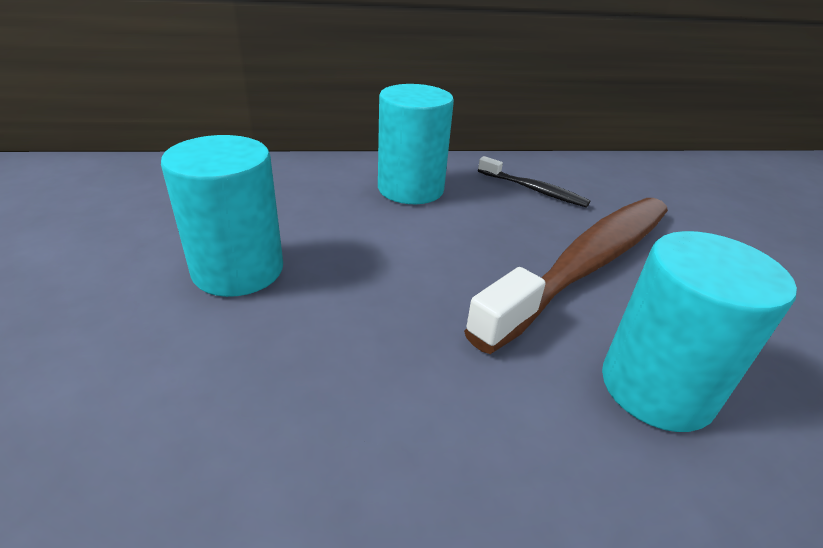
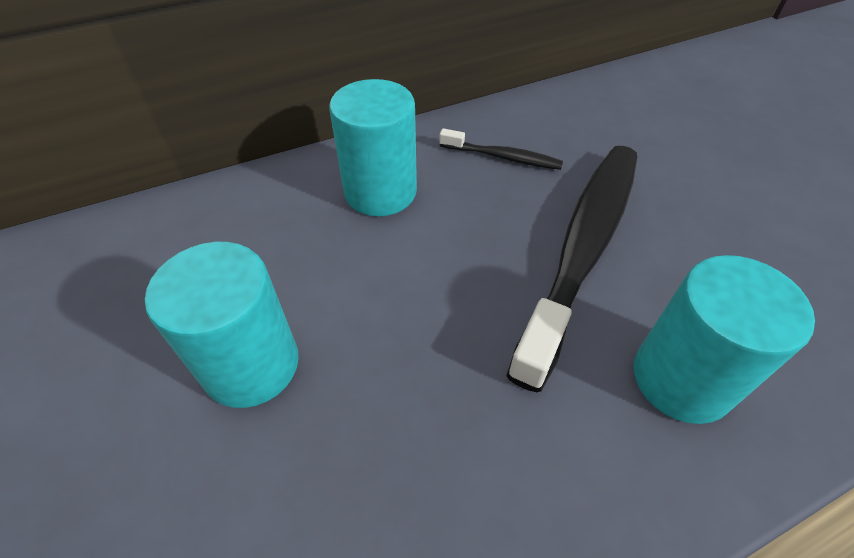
camera: 15 degrees left, 15 degrees up
brown toothbrush [464,198,668,354] -> black toothbrush [506,146,637,392]

